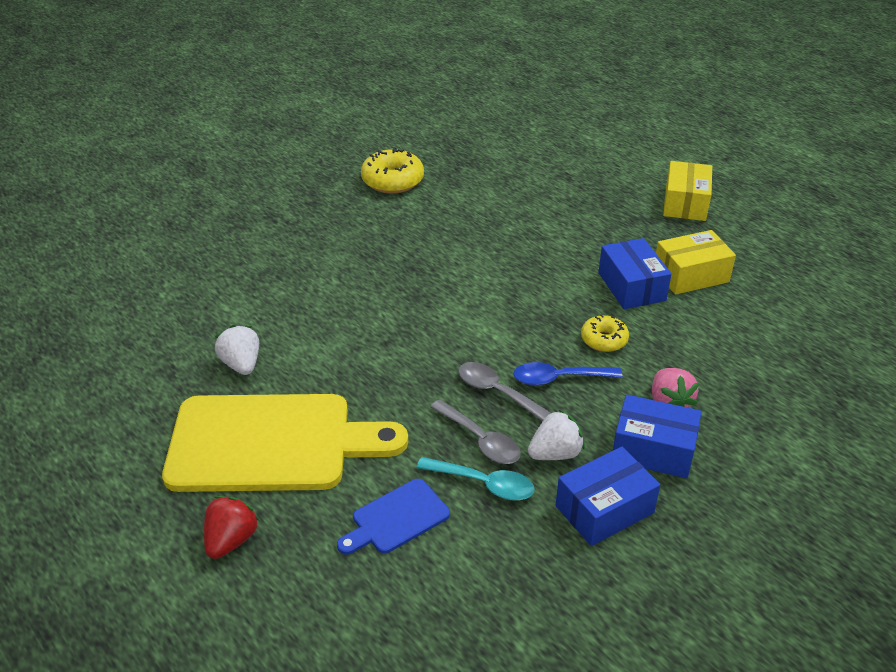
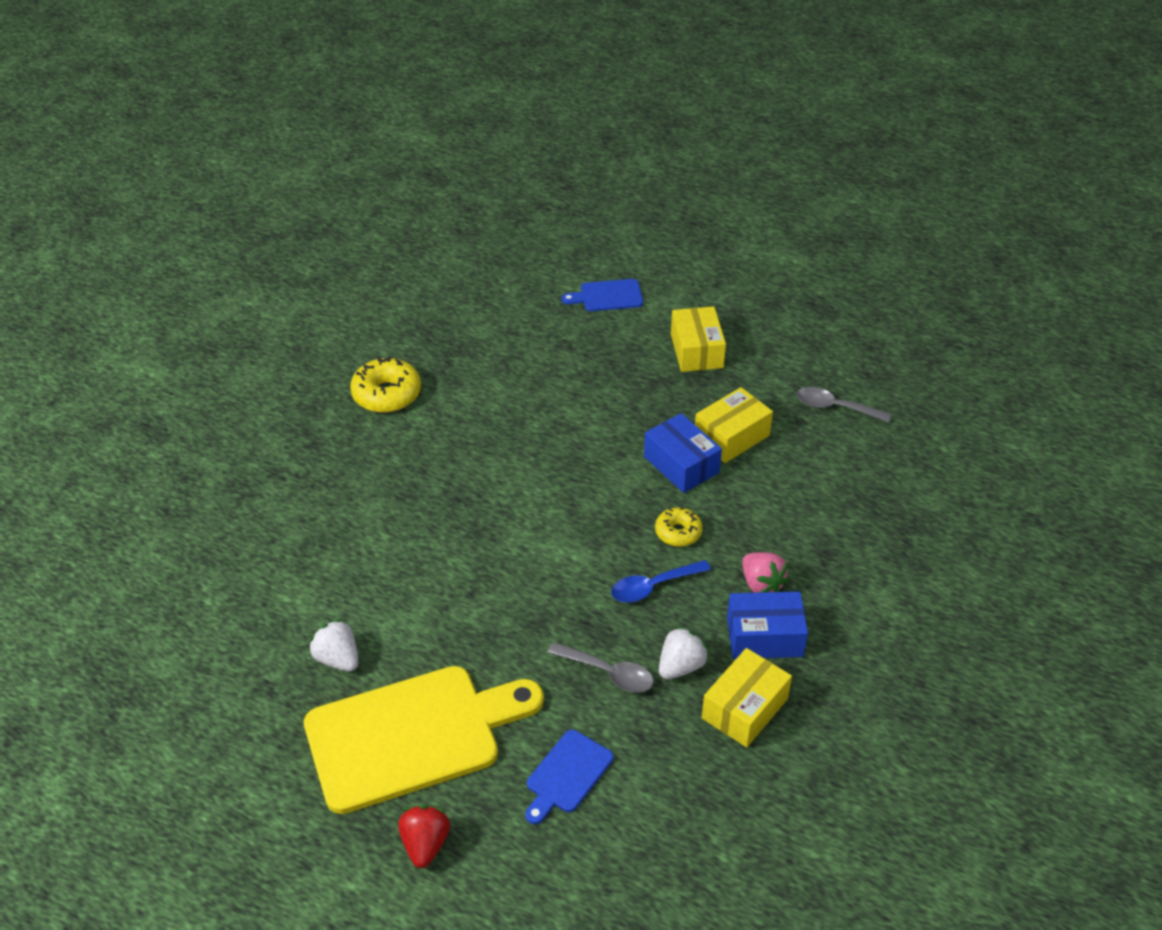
camera: 20 degrees left, 5 degrees up
turquoise spoon [416,457,535,500] -> none
grey spoon [458,362,551,421] -> grey spoon moved to [797,387,891,423]
blue box [556,447,660,546] -> yellow box [702,648,792,747]
none -> blue cutting board [562,279,643,311]

